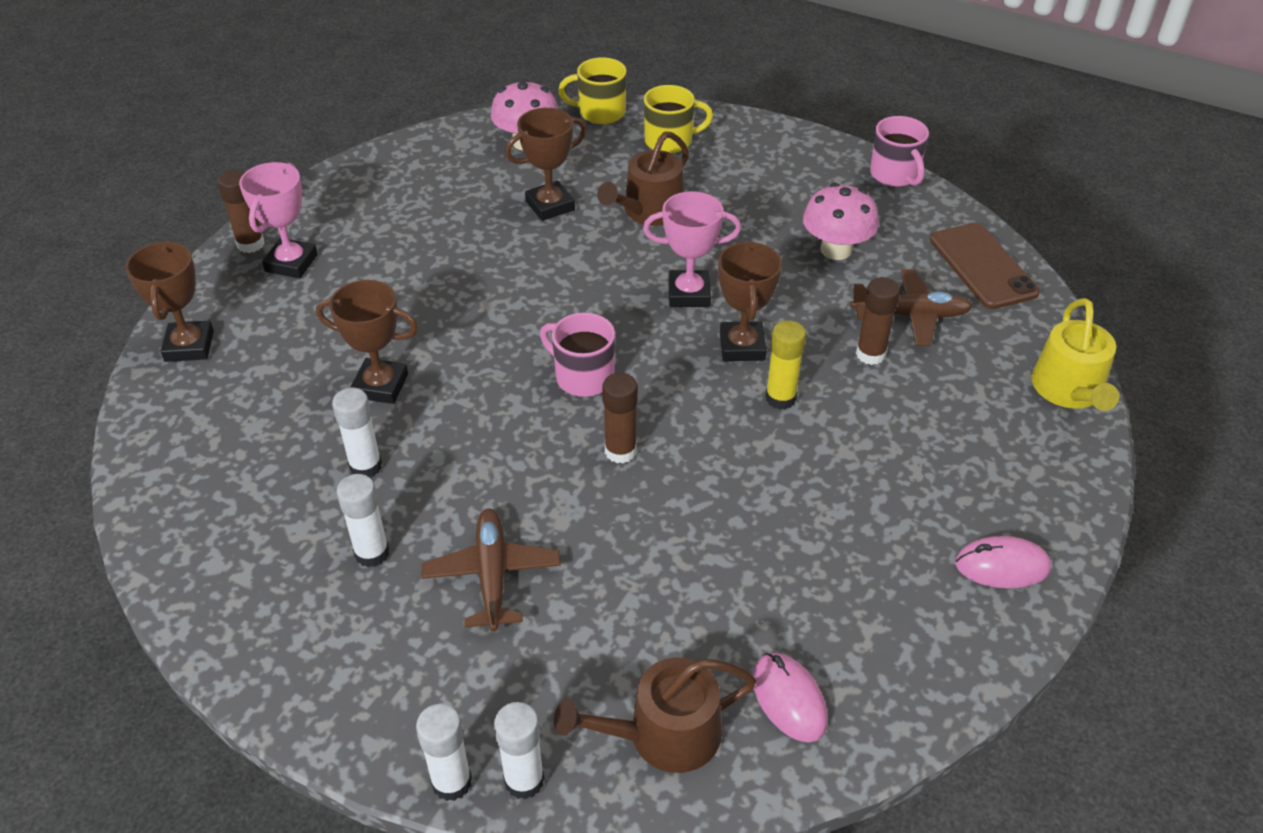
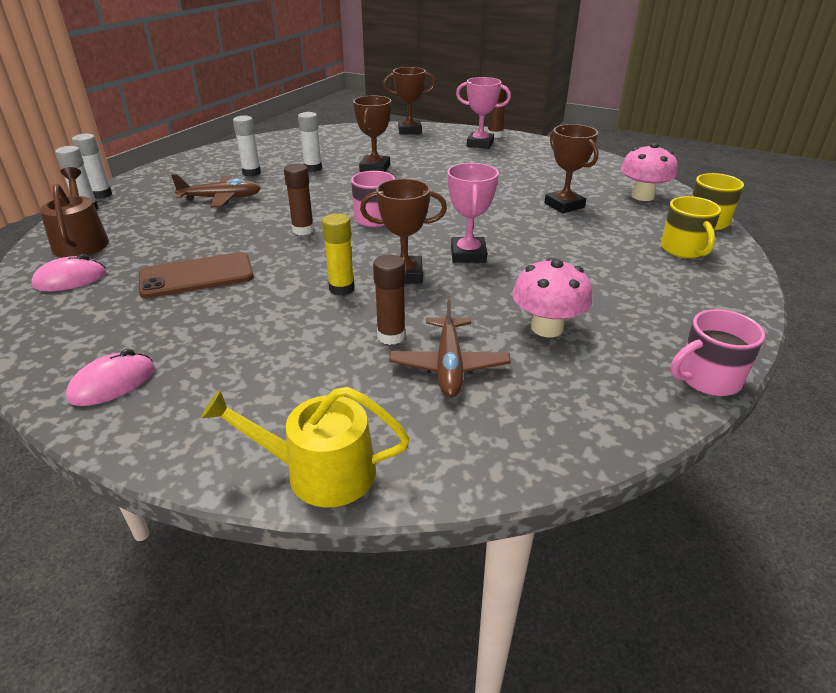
camera: 90 degrees right, 10 degrees down
brown watering can [597,131,689,226] -> none
brown phone [930,223,1040,309] -> brown phone moved to [139,252,254,298]
pink mouse [955,536,1051,588] -> pink mouse turned 45 degrees clockwise [66,349,155,406]

